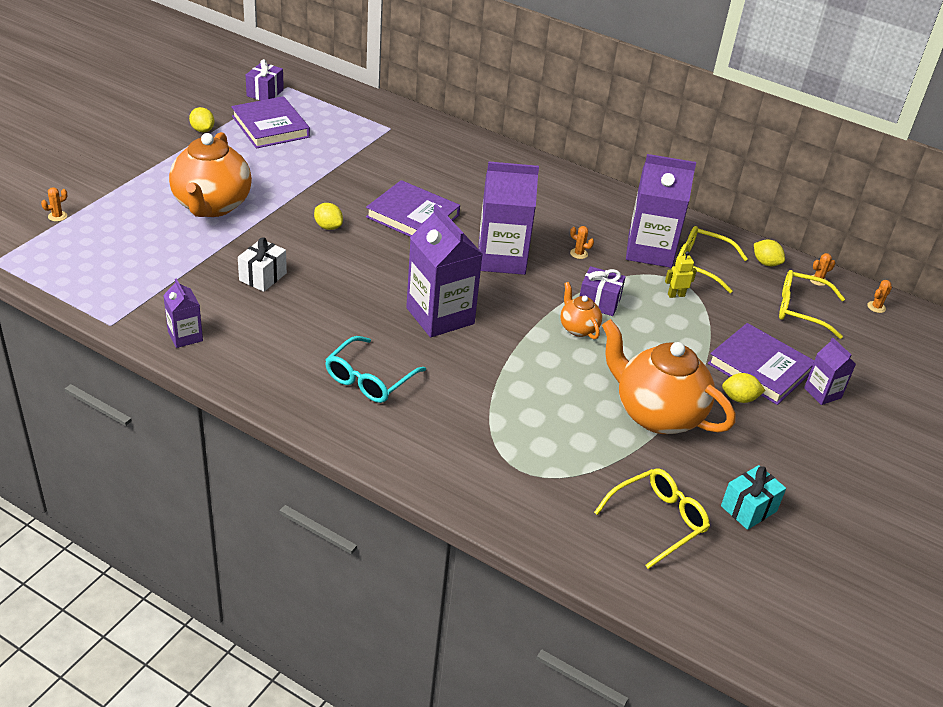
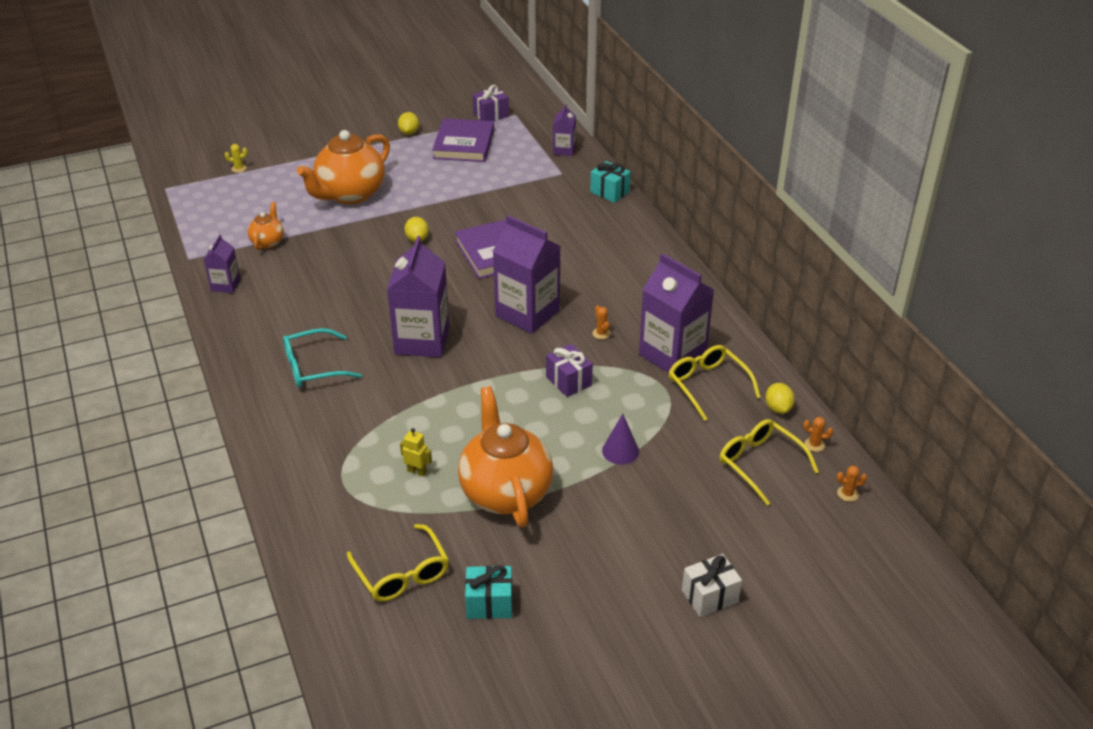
camera: 40 degrees right, 0 degrees up
orange cactus [41,187,67,222] -> yellow cactus [225,144,247,173]
white gift [238,237,287,292] -> white gift moved to [682,554,742,617]
orange teapot [560,282,602,339] -> orange teapot moved to [248,202,284,250]
yellow glasses [594,468,710,569] -> yellow glasses turned 60 degrees clockwise [347,524,449,602]
yellow robot [665,251,697,298] -> yellow robot moved to [400,428,432,477]
purple book [708,323,815,405] -> none
yellow lemon [722,373,766,403] -> none
purple carton [804,338,856,405] -> purple carton moved to [553,104,576,156]
none -> turquoise gift [590,161,631,203]
none -> purple cone [602,414,639,464]

